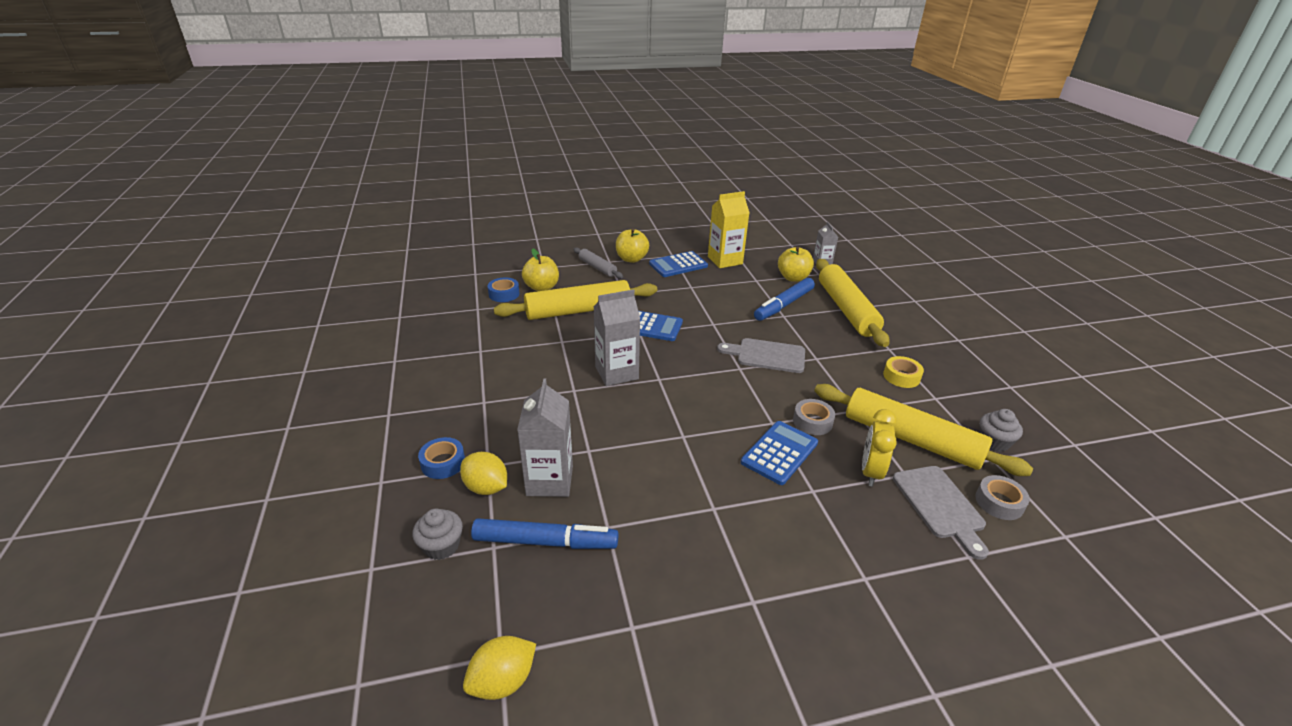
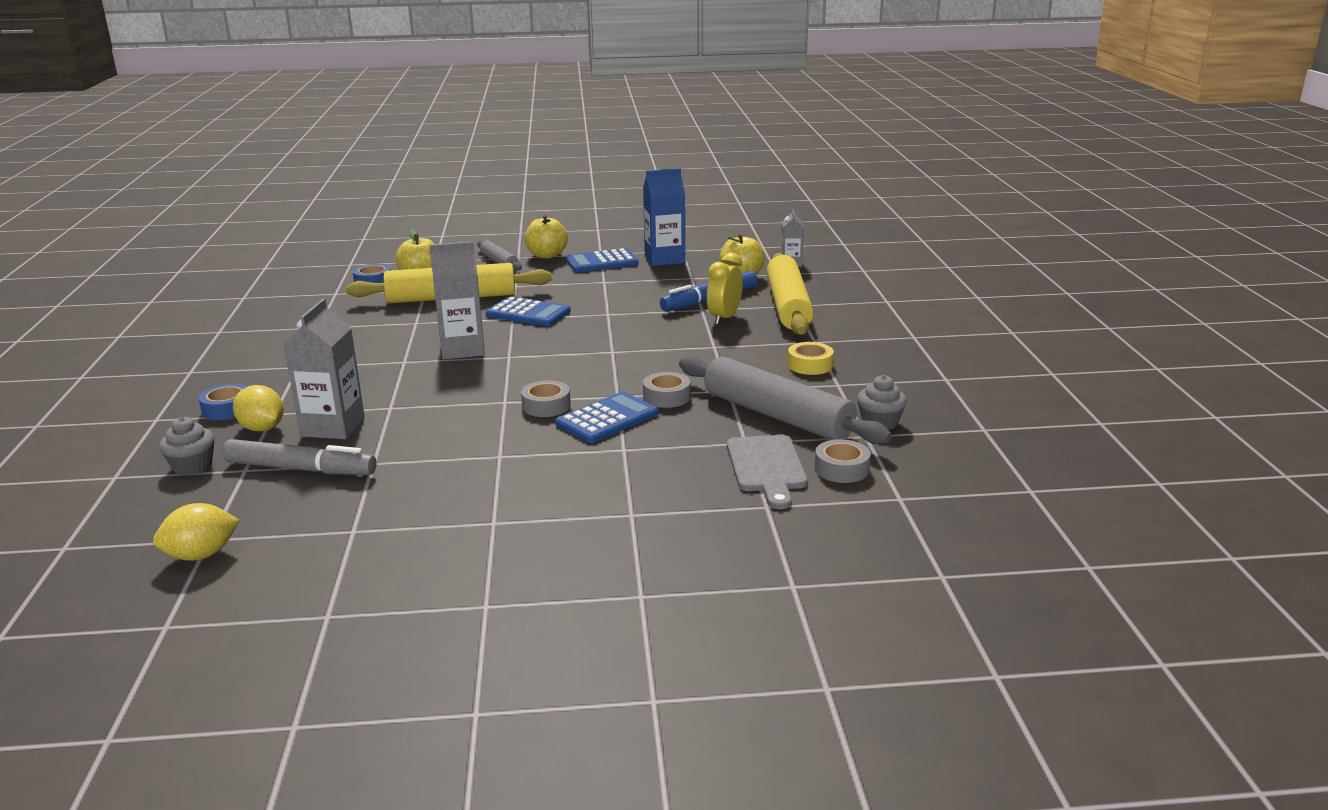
camera: 10 degrees right, 10 degrees down
blue marker [471,518,618,549] -> grey marker [222,439,376,475]
yellow carton [708,191,749,268] -> blue carton [643,168,685,266]
grey cutting board [717,338,805,373] -> none
yellow rolling pin [815,384,1033,476] -> grey rolling pin [679,356,892,444]
yellow clock [862,409,897,487] -> yellow clock moved to [707,253,743,325]
none -> grey tape [521,380,570,417]

